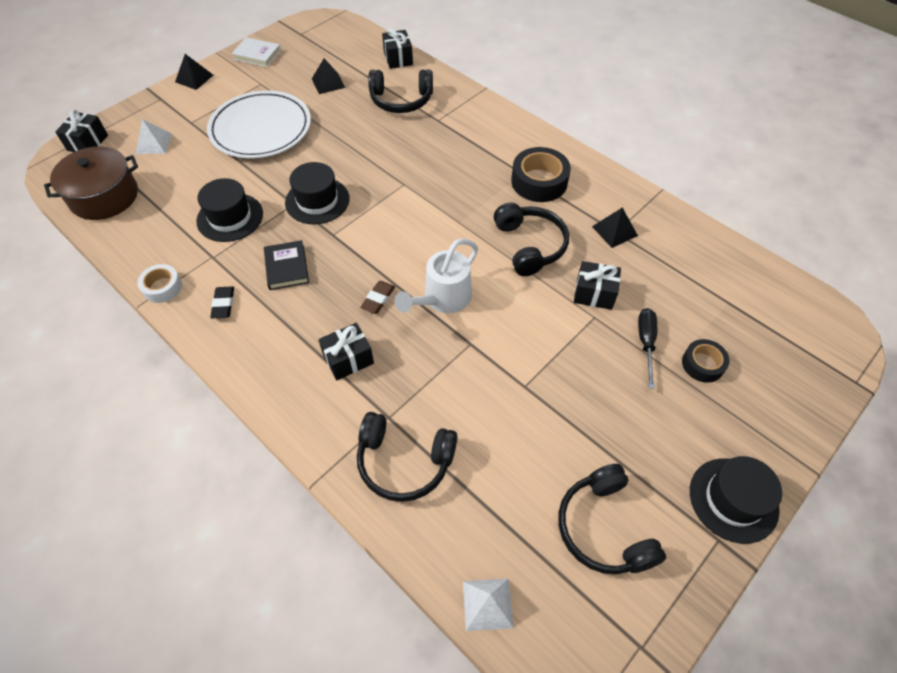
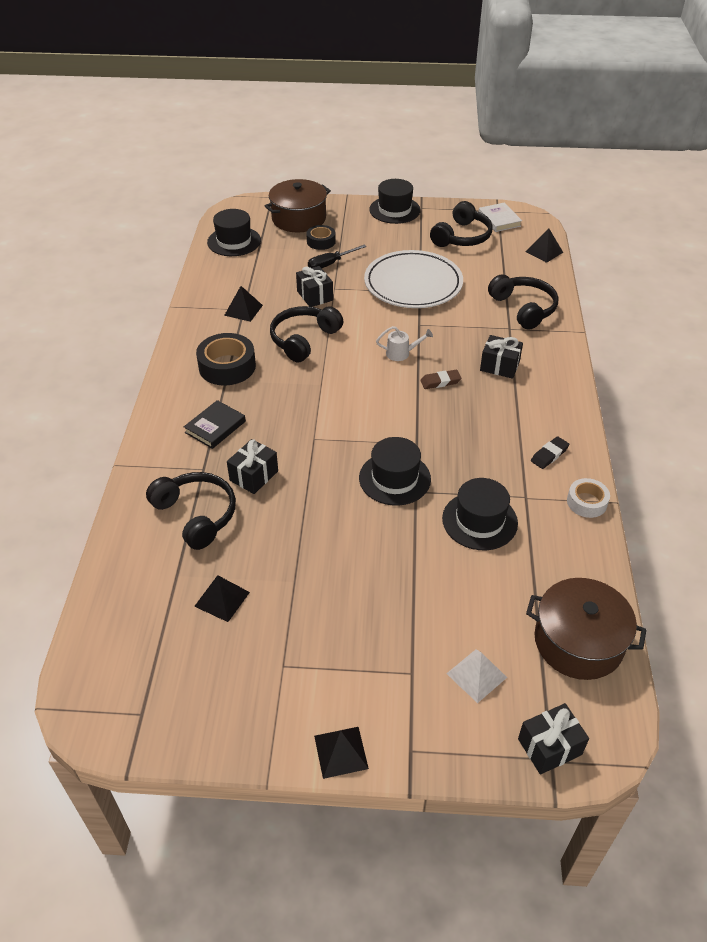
camera: 130 degrees left, 10 degrees down
white plate [207,90,311,158] -> white plate moved to [364,250,463,308]
white book [231,37,281,67] -> white book moved to [479,203,522,232]
black book [264,240,309,290] -> black book moved to [184,400,246,449]
black gift [382,28,413,69] -> black gift moved to [227,439,278,494]
white watering can [394,238,478,313] -> white watering can [376,326,433,361], size x0.56
white pyramid [463,579,514,631] -> black pyramid [526,228,563,263]
none -> black hat [207,209,261,256]
none -> brown pot [265,179,331,232]

